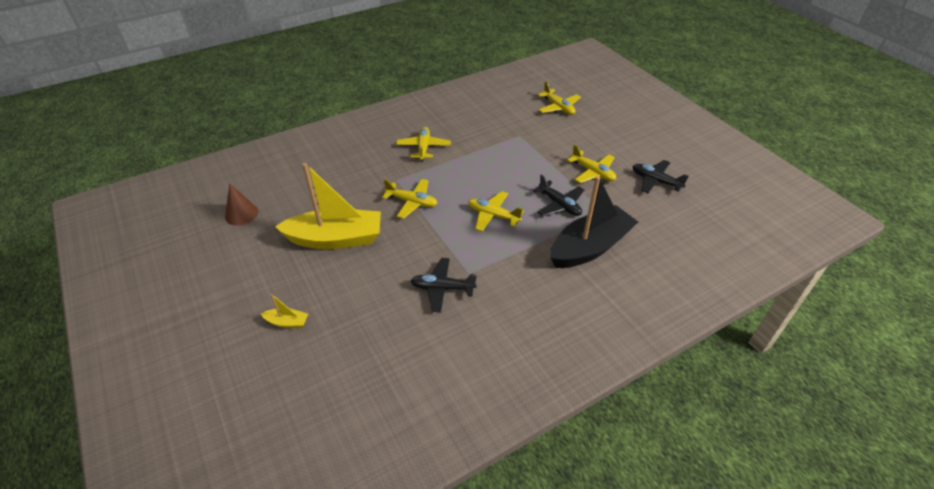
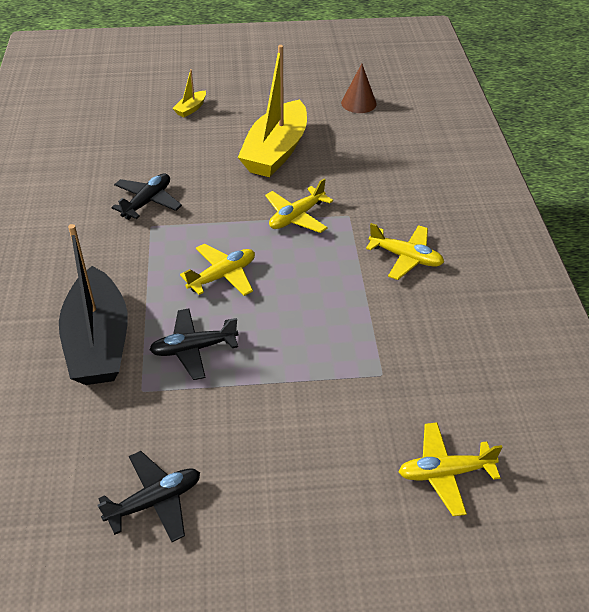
camera: 115 degrees right, 0 degrees up
yellow plane [567,144,616,183] -> none

